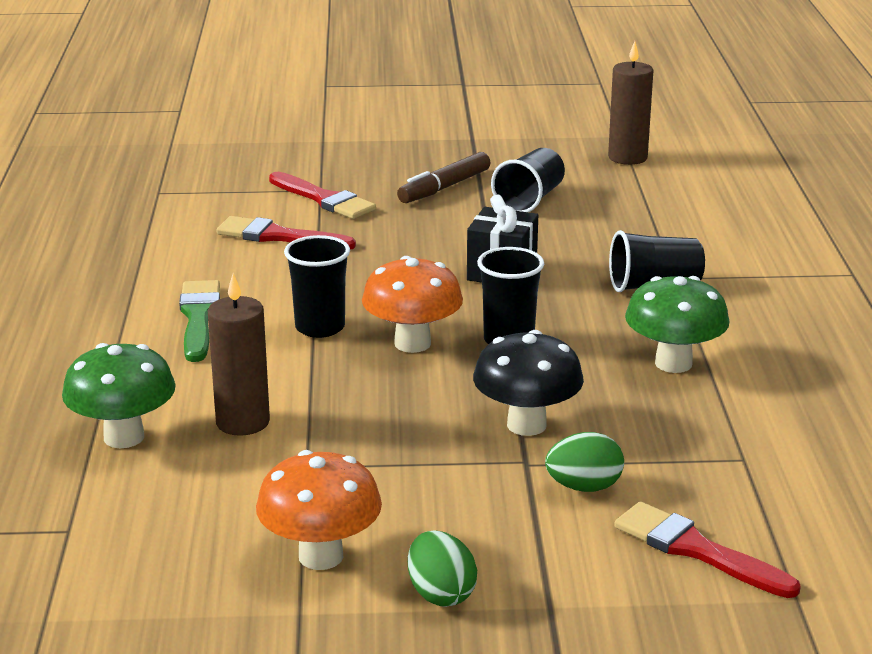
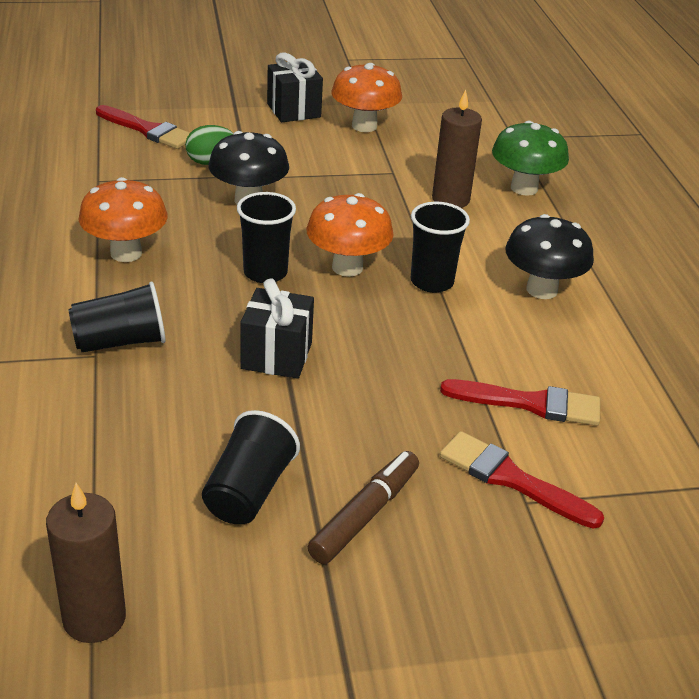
camera: 170 degrees right, 10 degrees up
green brush [179,280,220,362] -> black mushroom [505,214,594,299]
green egg [408,530,477,607] -> black gift [267,52,323,122]
green mushroom [625,276,730,373] -> orange mushroom [79,177,167,262]

